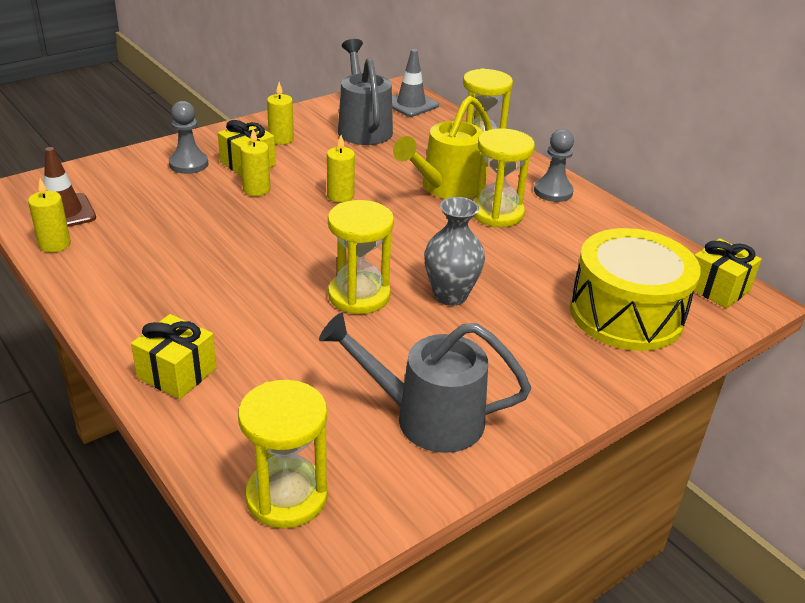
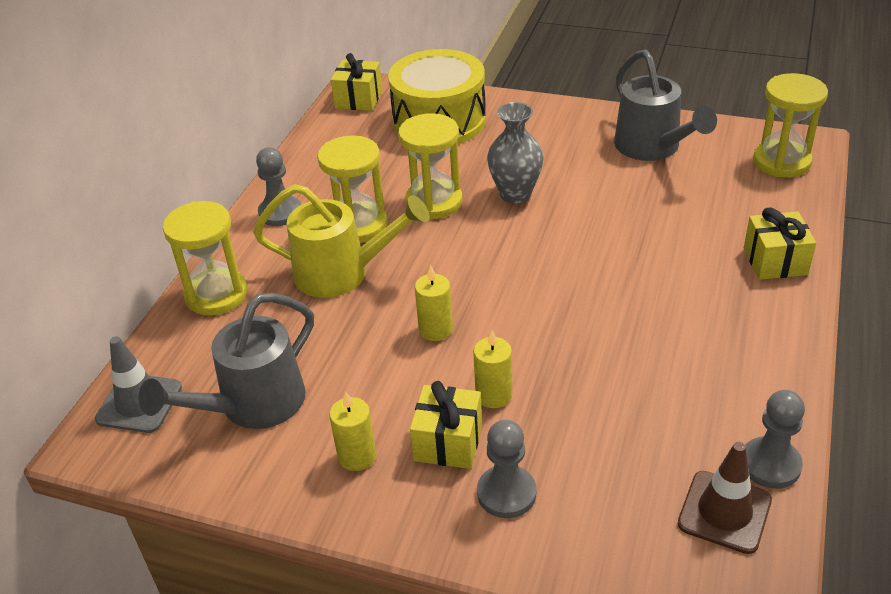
camera: 120 degrees left, 5 degrees up
yellow candle [28,179,71,252] -> grey pawn [745,390,805,489]
yellow hourglass [328,200,394,314] -> yellow hourglass moved to [398,113,462,219]

